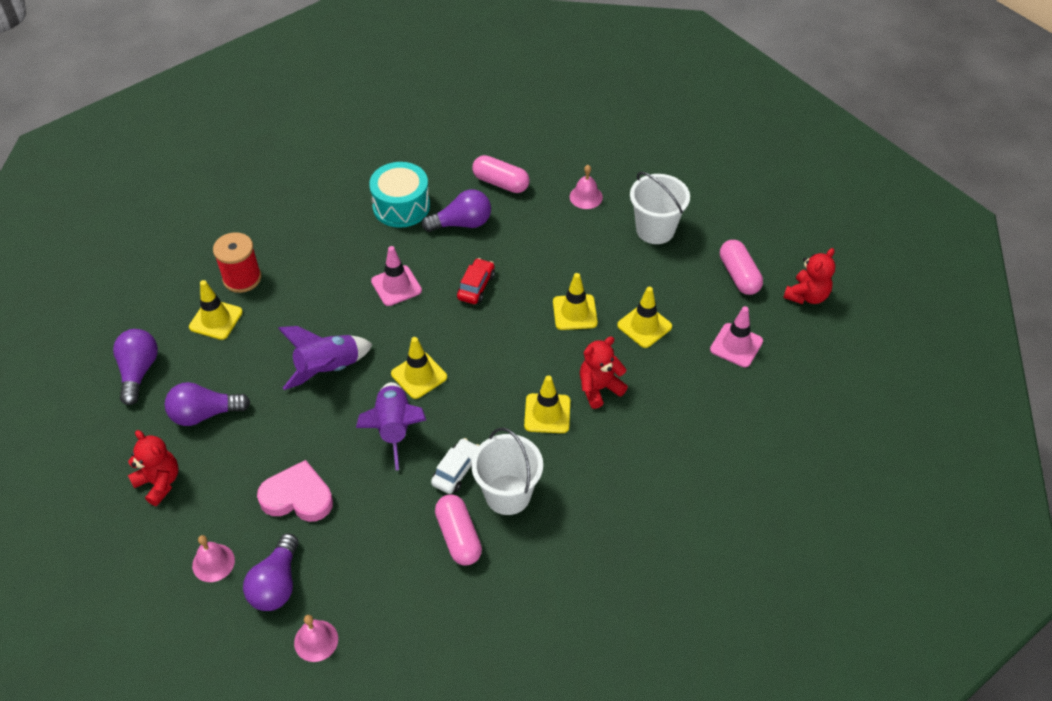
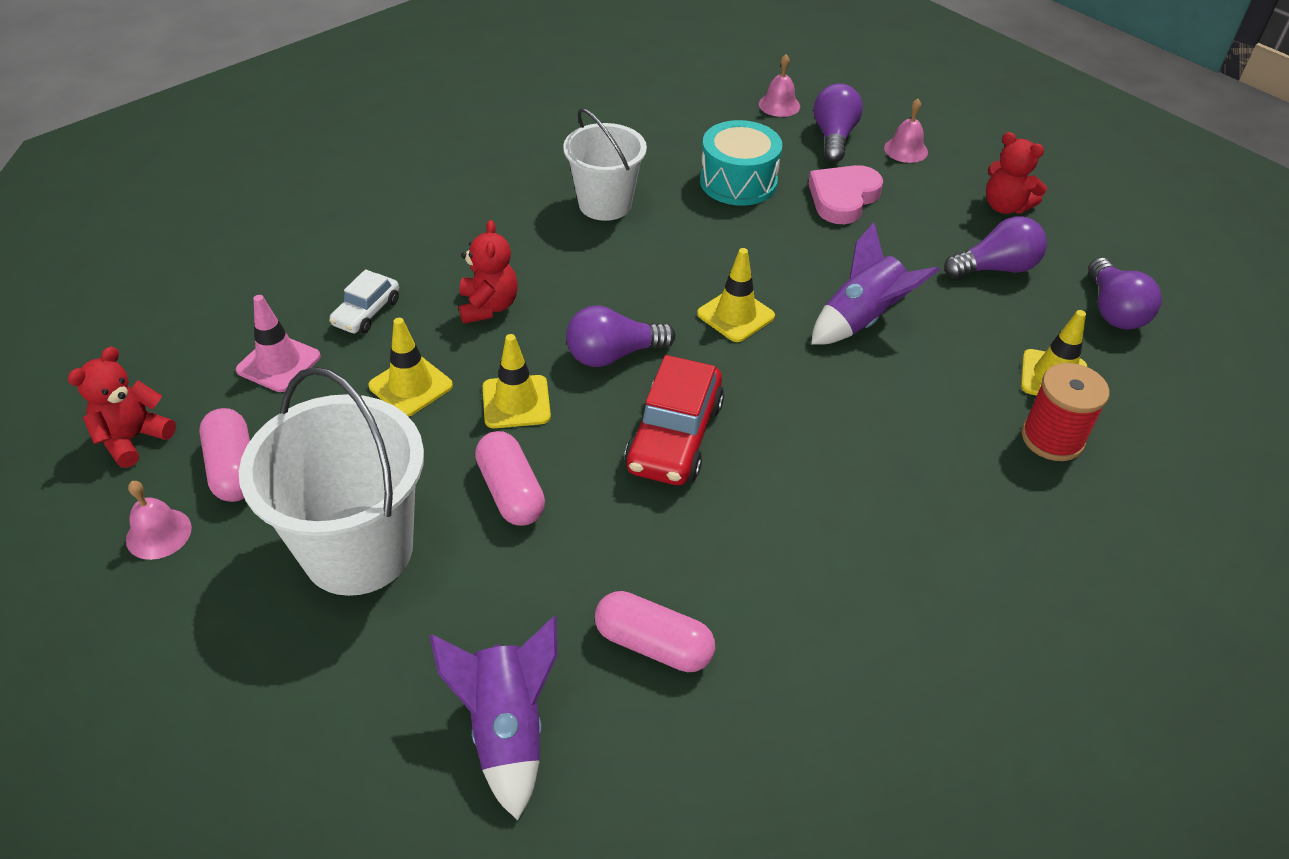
camera: 175 degrees right, 5 degrees down
pink heart [257,460,333,522] -> pink heart turned 120 degrees clockwise [808,165,883,224]
purple rocket [356,382,426,470] -> purple rocket moved to [430,616,557,820]
turquoise drum [369,162,430,228] -> turquoise drum moved to [700,120,782,206]
pink traffic cone [371,246,422,306] -> none
purple light bulb [422,190,491,232] -> purple light bulb moved to [566,306,675,367]
white car [431,438,479,494] -> white car moved to [329,269,399,334]
pink capsule [435,494,482,566] -> pink capsule moved to [475,431,545,526]
red car [457,258,495,304] -> red car [624,355,724,485], size x1.74
yellow traffic cone [524,375,570,433] -> none
pink bell [570,165,603,209] -> pink bell moved to [126,481,192,560]
red teddy bear [580,336,628,409] -> red teddy bear turned 60 degrees counterclockwise [459,220,518,324]
white bucket [630,172,690,244] -> white bucket [239,366,424,596], size x1.52

